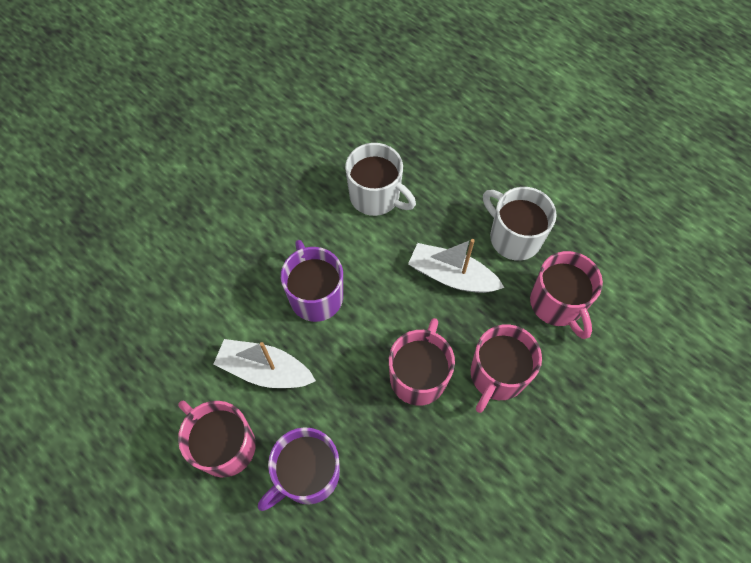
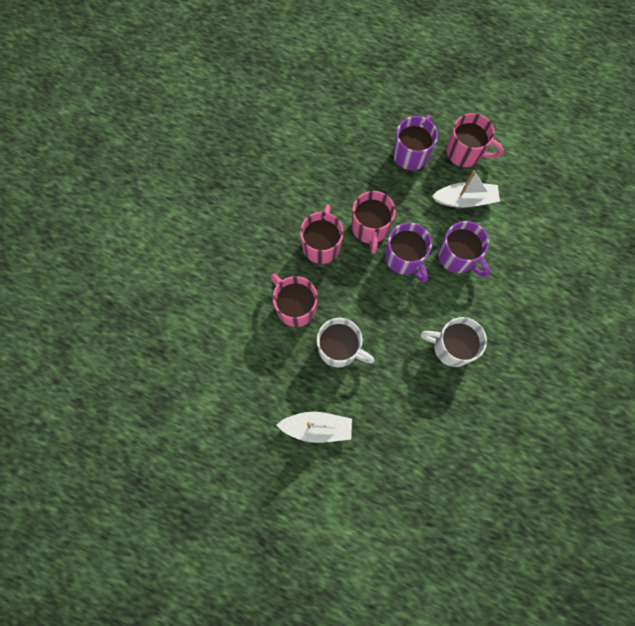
camera: 160 degrees right, 10 degrees up
white boat [408,239,504,293] -> white boat moved to [277,412,352,443]
none -> purple mug [385,222,432,282]

